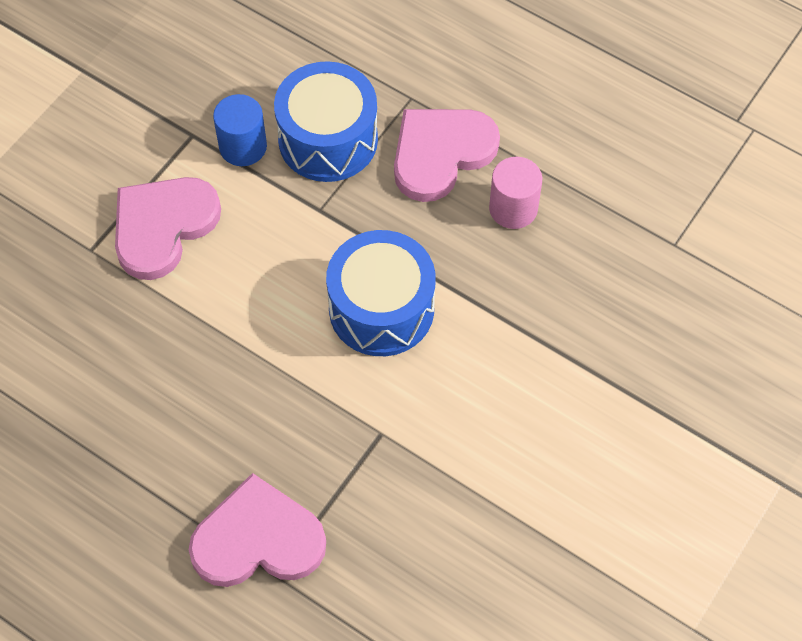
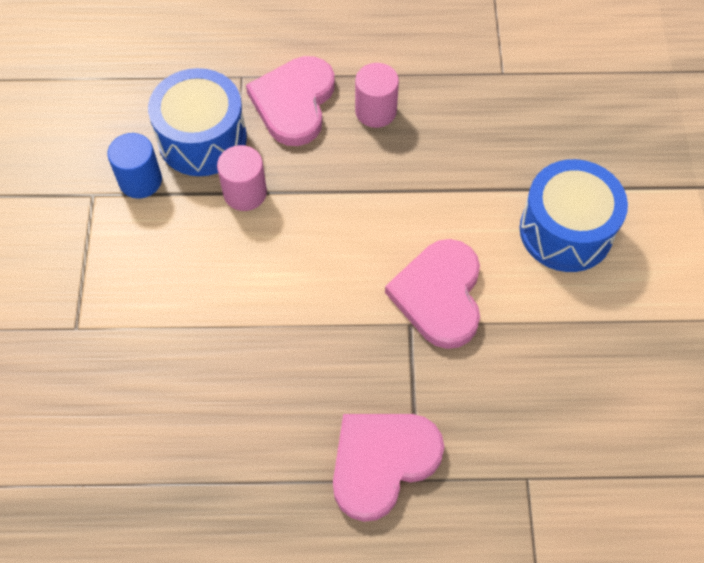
camera: 35 degrees left, 0 degrees up
pink heart [115,177,221,280] -> pink heart moved to [385,239,480,349]
blue drum [326,230,436,356] -> blue drum moved to [520,159,628,272]
none -> pink cylinder [217,145,267,211]

